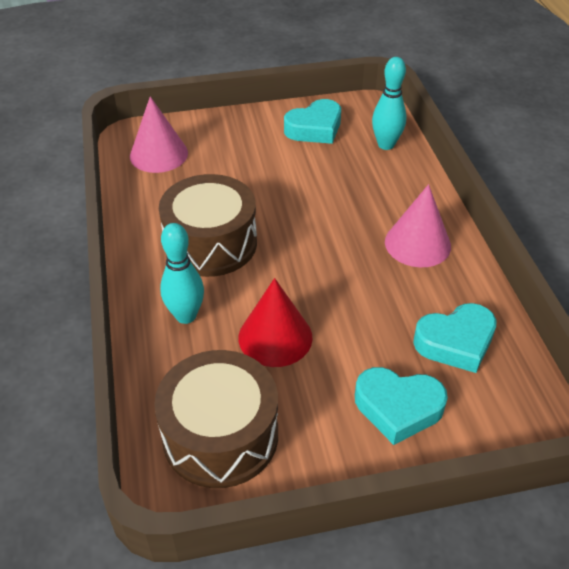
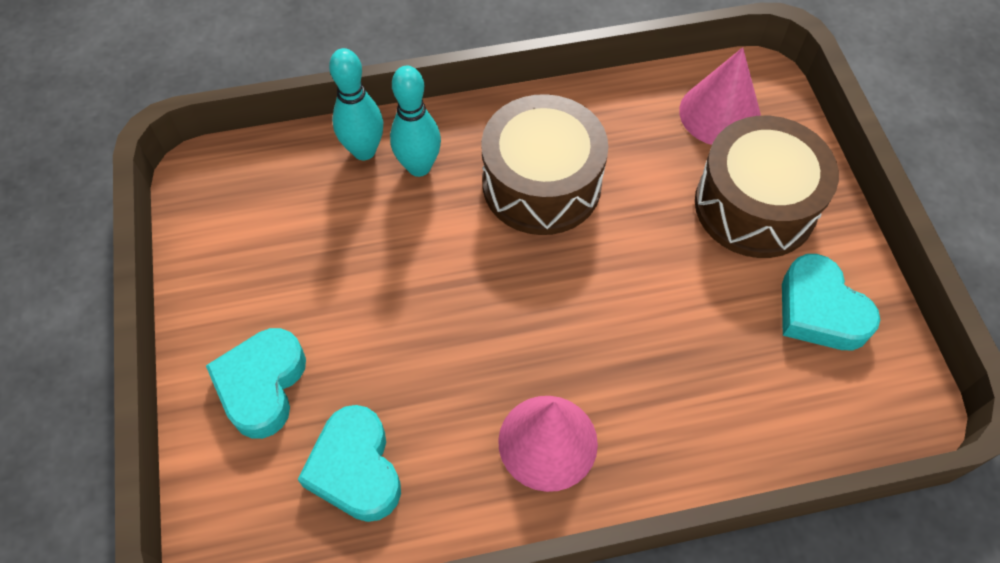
camera: 90 degrees right, 15 degrees up
brown drum [154,350,278,488] -> brown drum moved to [695,116,839,258]
red cone [238,278,313,367] -> none
turquoise bowling pin [372,57,406,150] -> turquoise bowling pin moved to [329,48,383,160]

